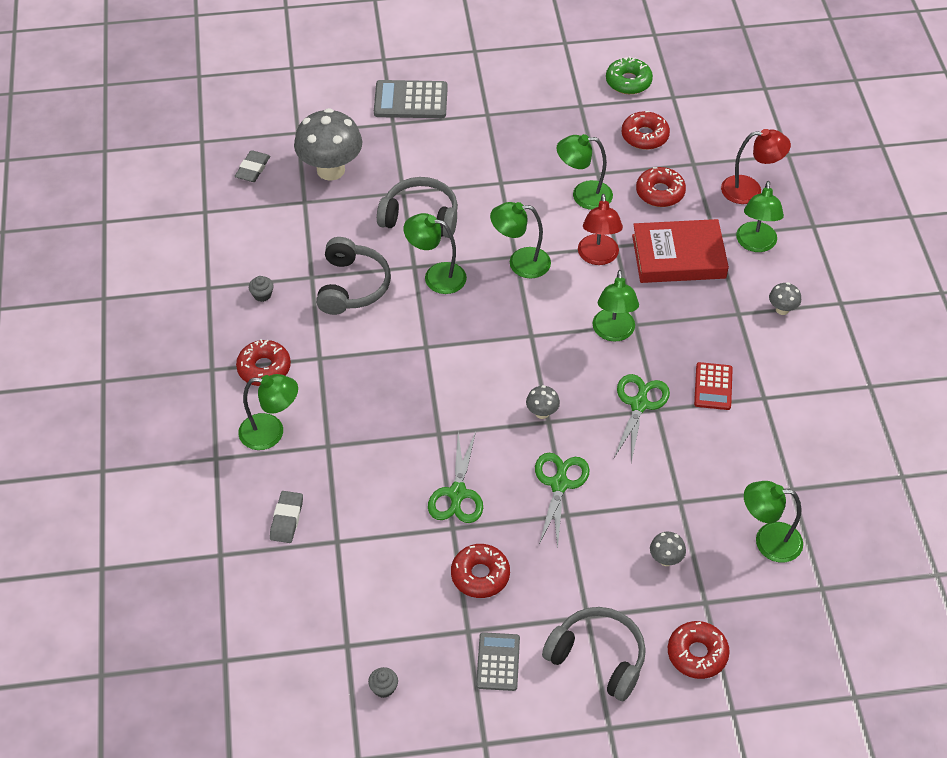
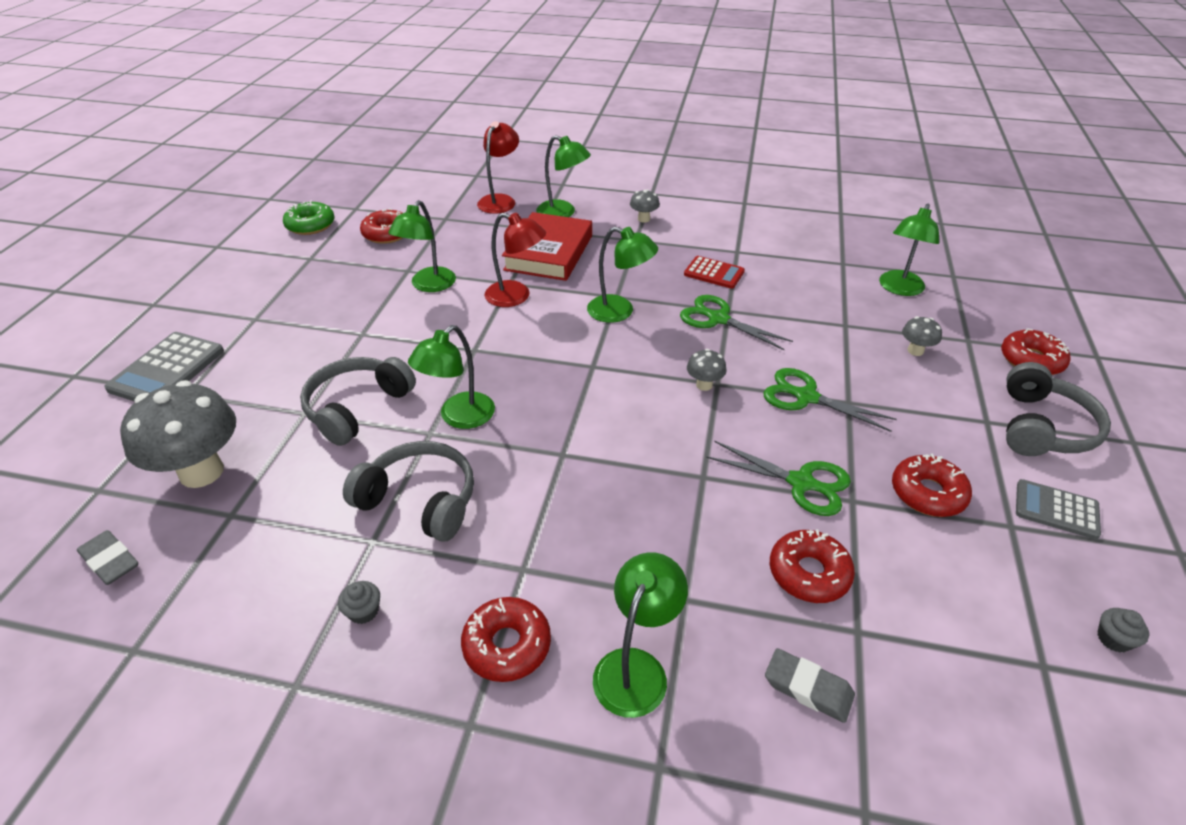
camera: 70 degrees left, 10 degrees down
green lamp [490,202,551,278] -> none
grey headphones [542,607,646,701] -> grey headphones turned 150 degrees clockwise [1006,362,1111,456]
red donut [636,167,686,207] -> red donut moved to [770,529,855,603]

